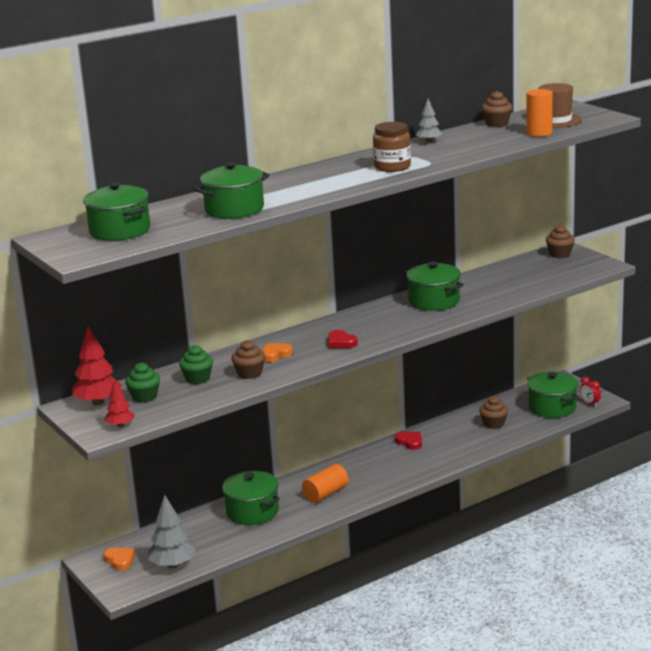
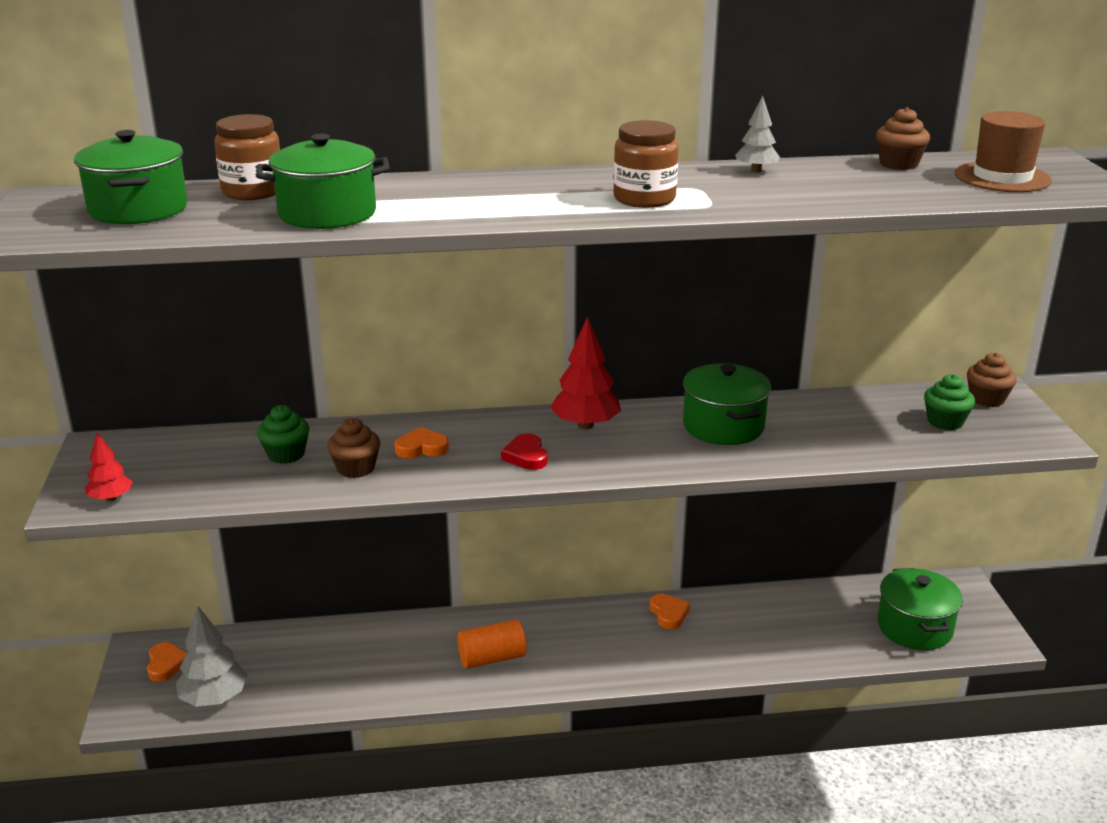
camera: 25 degrees right, 5 degrees up
red tree [72,326,122,405] -> red tree moved to [550,317,621,429]
green cupcake [125,363,160,403] -> green cupcake moved to [924,374,975,430]
green pot [222,471,280,525] -> none
red heart [395,432,422,450] -> orange heart [650,594,690,629]
brown cupcake [479,396,508,429] -> none
orange cylinder [527,89,553,137] -> none
red clock [580,377,601,407] -> none
none -> brown jar [214,114,280,200]

